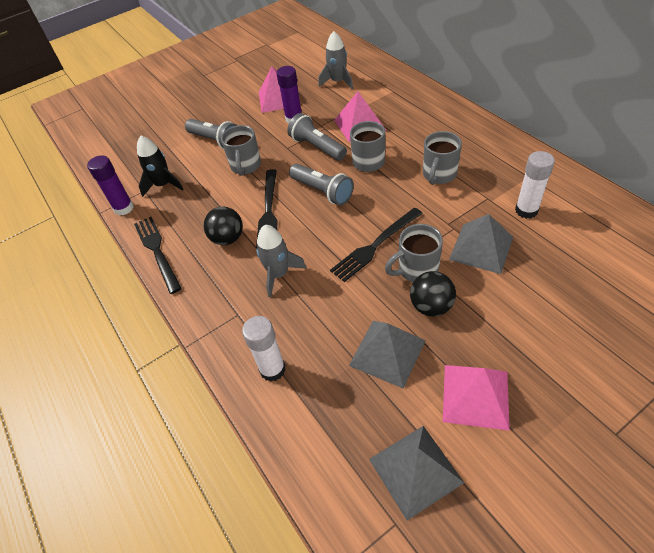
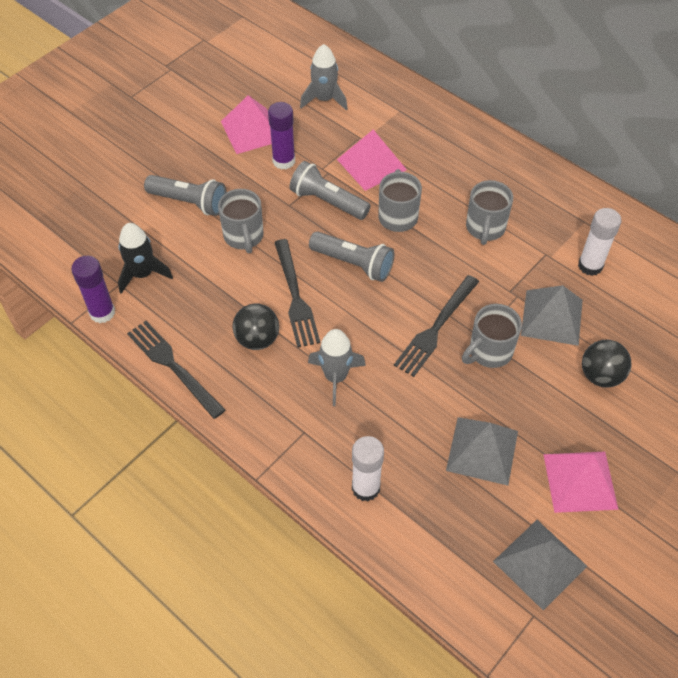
camera: 20 degrees left, 5 degrees up
black ball [410,271,456,317] -> black ball moved to [582,340,631,388]

